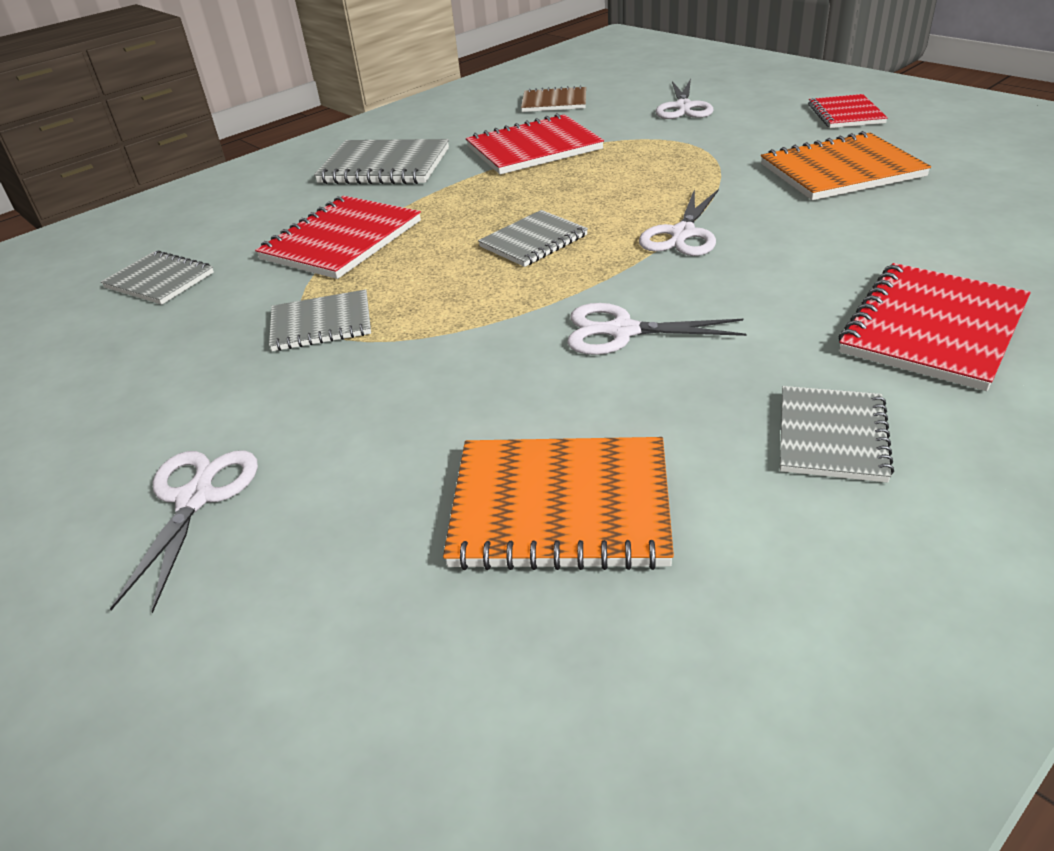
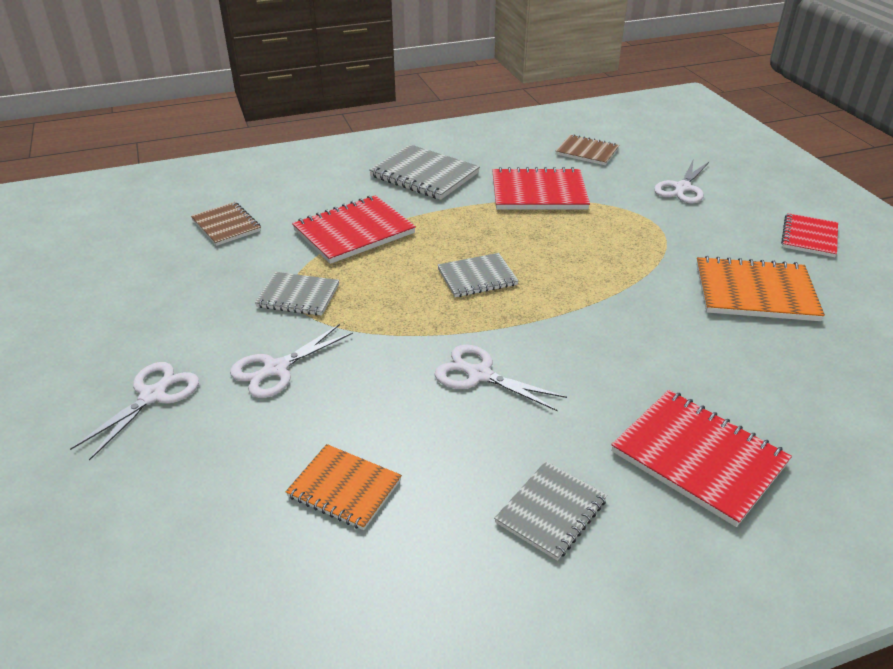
camera: 20 degrees right, 0 degrees up
grey notebook [101,250,214,305] -> brown notebook [191,202,261,246]
orange notebook [443,437,674,570] -> orange notebook [285,444,402,530], size x0.63
white scissors [639,189,719,256] -> white scissors moved to [230,324,353,398]
red notebook [839,263,1031,391] -> red notebook turned 75 degrees clockwise [611,390,792,527]

